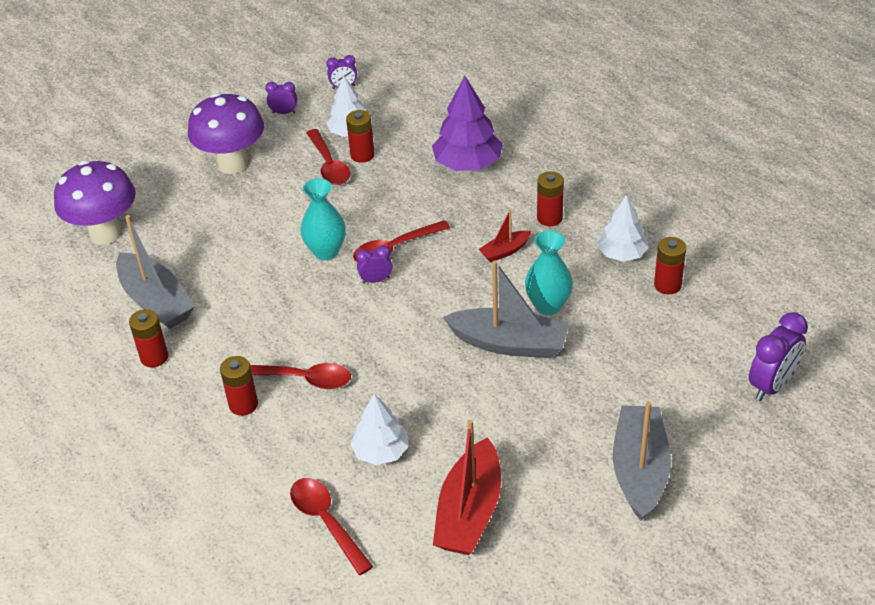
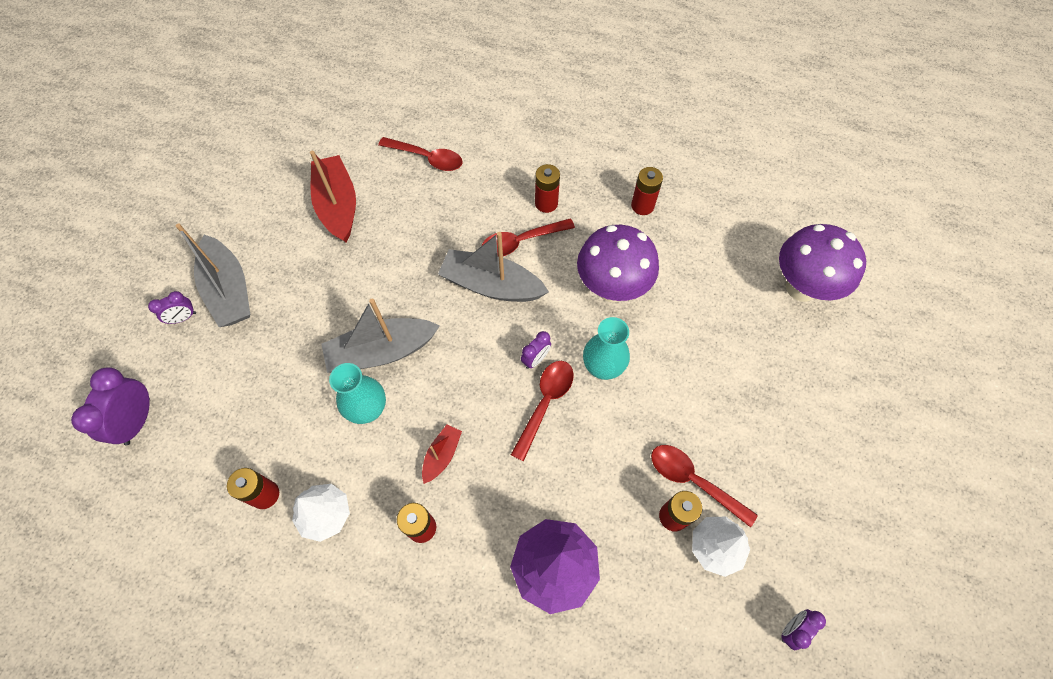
camera: 145 degrees right, 20 degrees up
grey boat [116,215,195,329] -> grey boat moved to [438,232,549,302]
purple mushroom [188,93,264,174] -> purple mushroom moved to [577,225,659,302]
purple clock [265,82,297,114] -> purple clock moved to [148,291,196,324]
white tree [350,394,409,465] -> none

